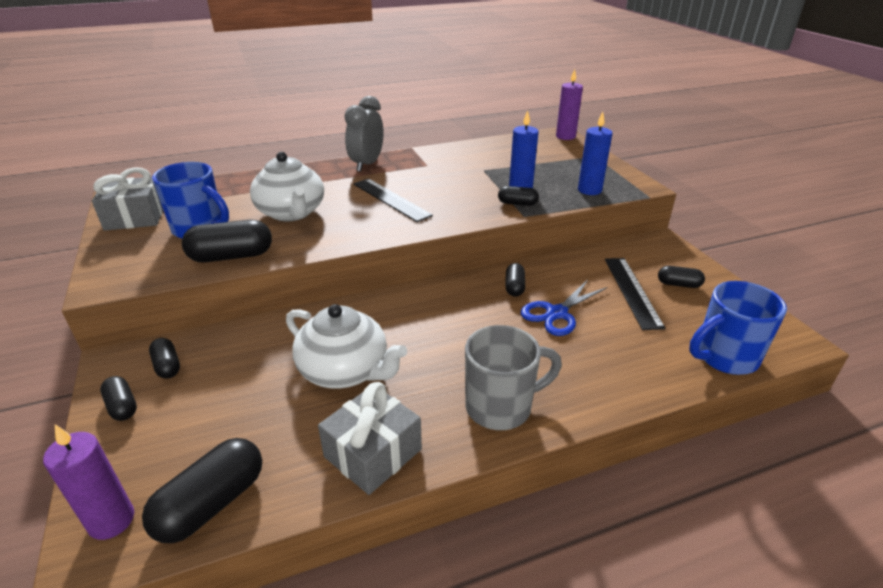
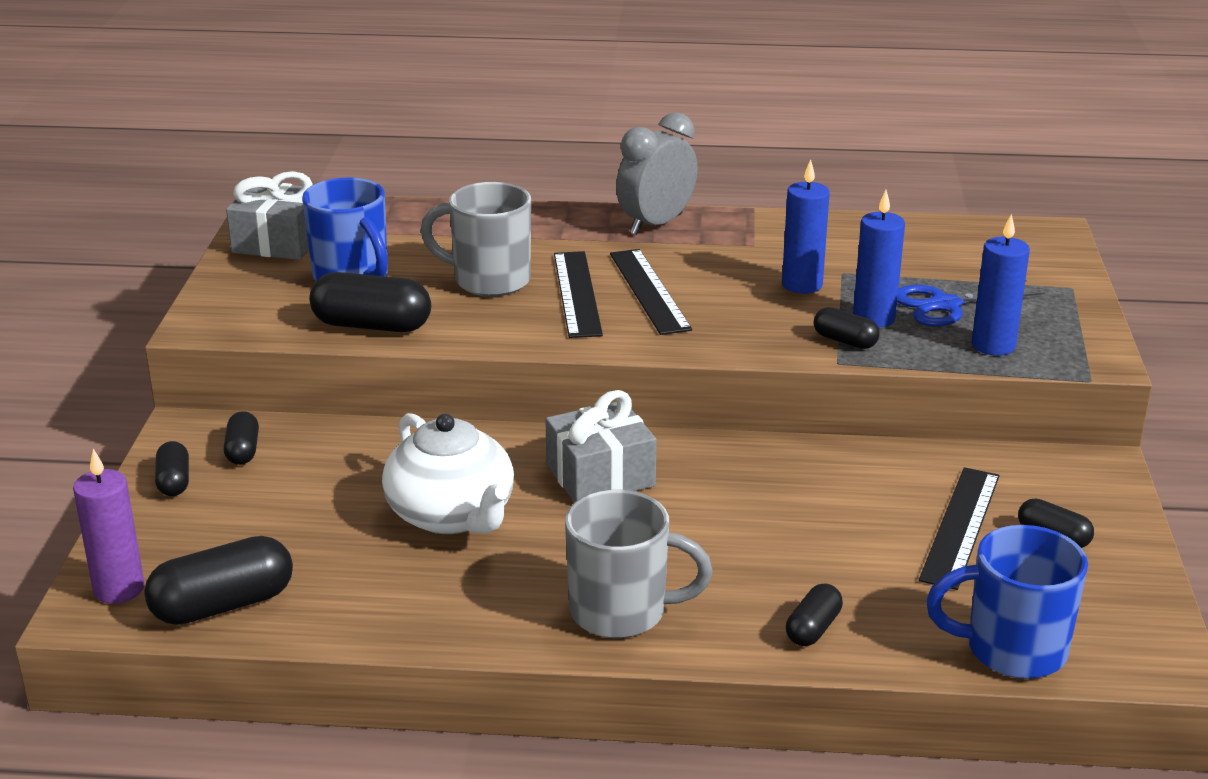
camera: 25 degrees right, 5 degrees down
white teapot [250,152,324,222] -> grey mug [420,182,531,297]
grey gift [318,382,422,495] -> grey gift moved to [545,390,657,502]
black capsule [505,263,525,296] -> black capsule moved to [786,583,843,646]
blue scissors [521,280,607,336] -> blue scissors moved to [897,280,1045,326]
purple candle [556,69,583,140] -> none
none -> black ruler [554,251,603,338]
none -> blue candle [782,159,830,294]

